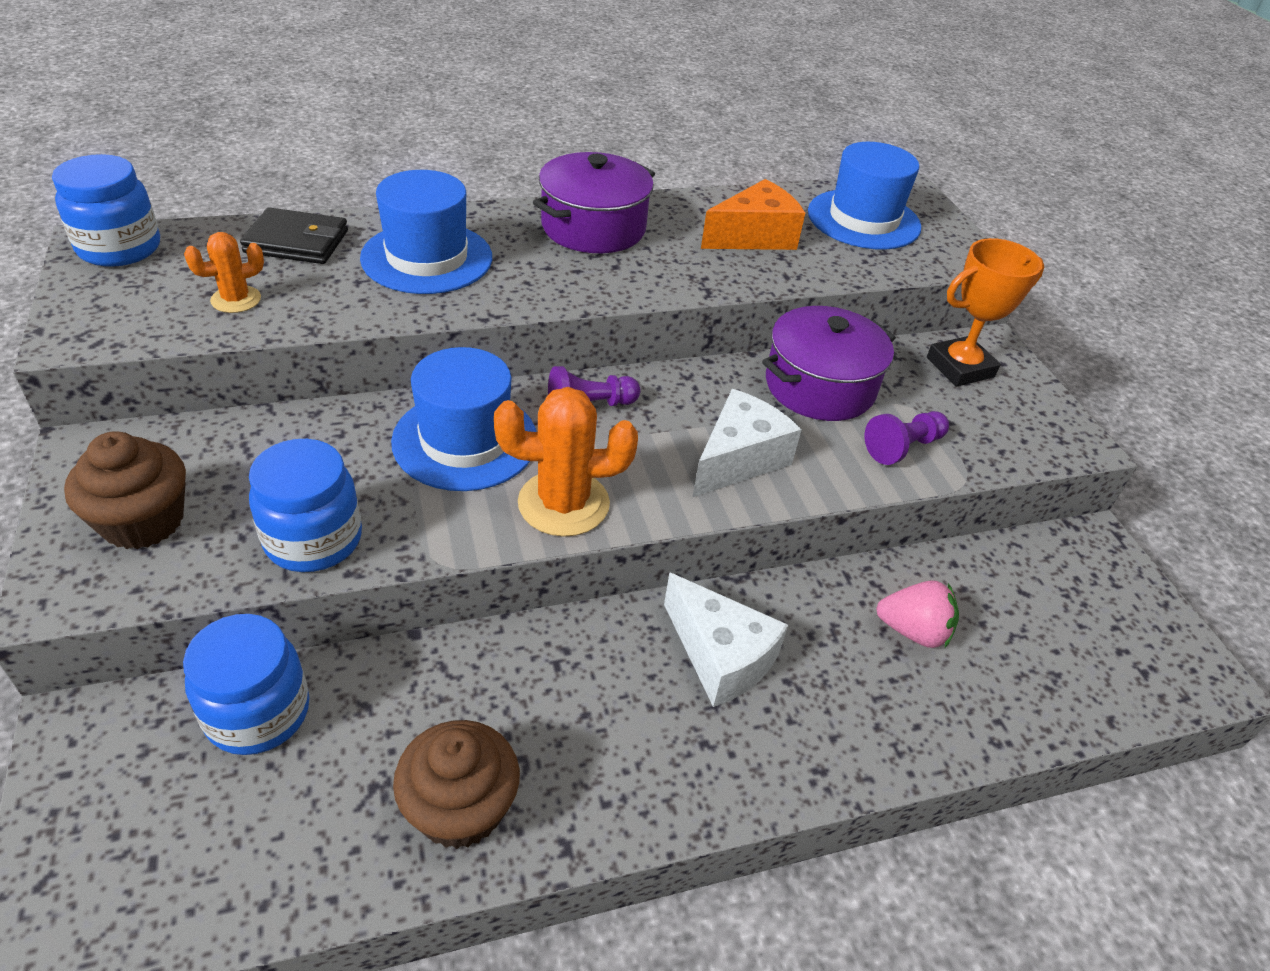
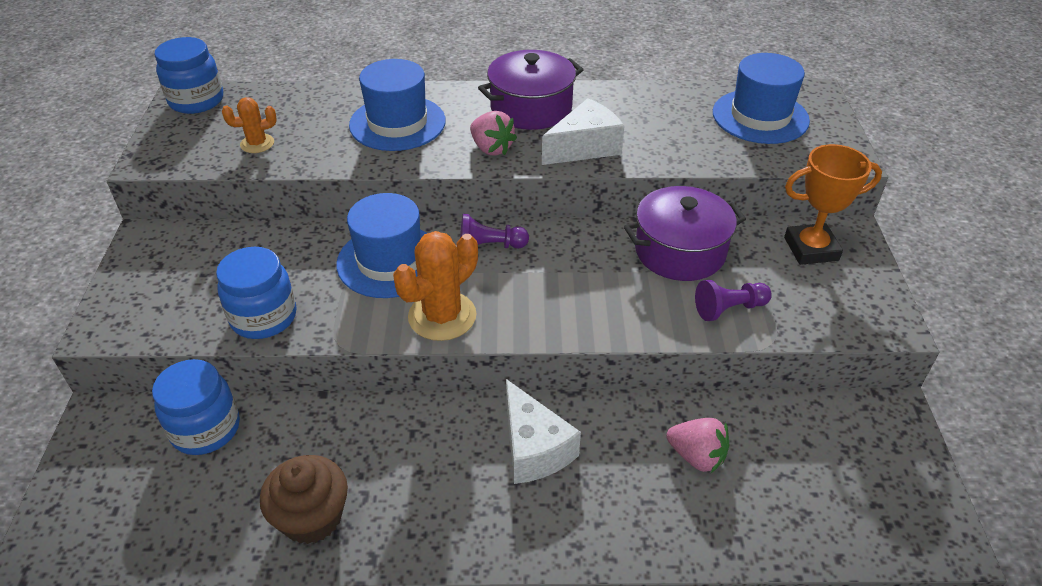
camera: 20 degrees right, 0 degrees up
brown cupcake [64,431,186,549] -> none
black wallet [240,207,348,264] -> none
orange cactus [494,387,638,537] -> orange cactus turned 60 degrees counterclockwise [393,231,478,341]
white cheese [693,389,802,497] -> white cheese moved to [542,98,625,165]
orange cheese [701,179,805,250] -> none
none -> pink strawberry [470,111,517,156]

